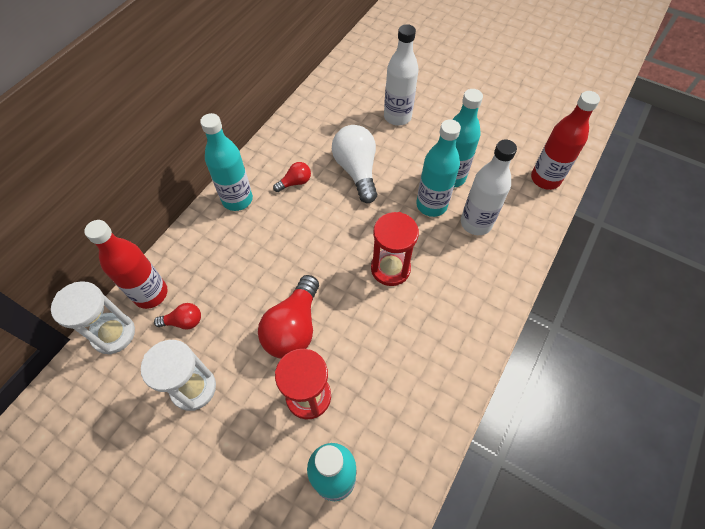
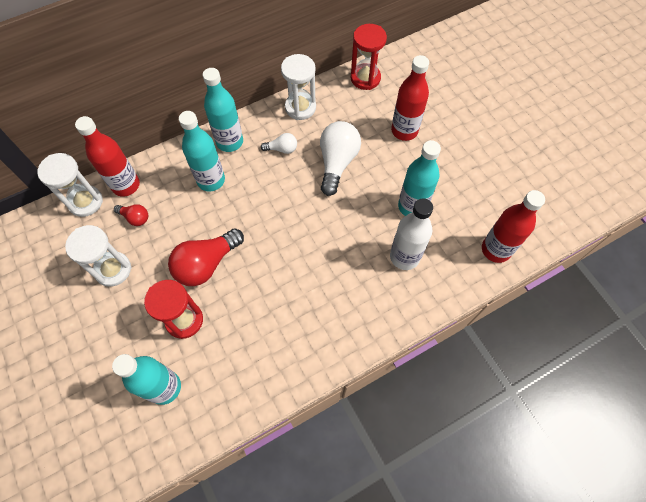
camera: 30 degrees right, 5 degrees up
red light bulb [273,162,311,192] -> white light bulb [261,133,297,154]
red hourglass [371,212,419,286] -> red hourglass moved to [351,24,387,90]
white bottle [384,24,419,126] -> red bottle [391,55,429,141]
turquoise bottle [416,119,461,217] -> turquoise bottle moved to [179,111,225,191]
none -> white hourglass [281,54,316,120]

